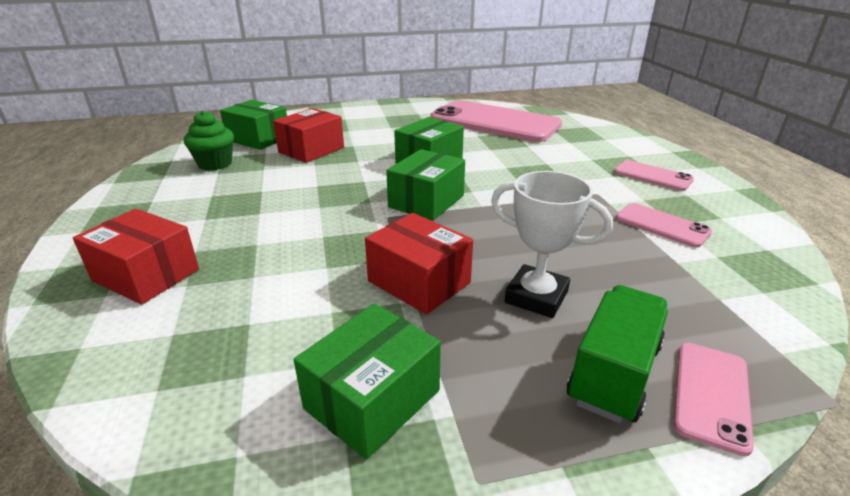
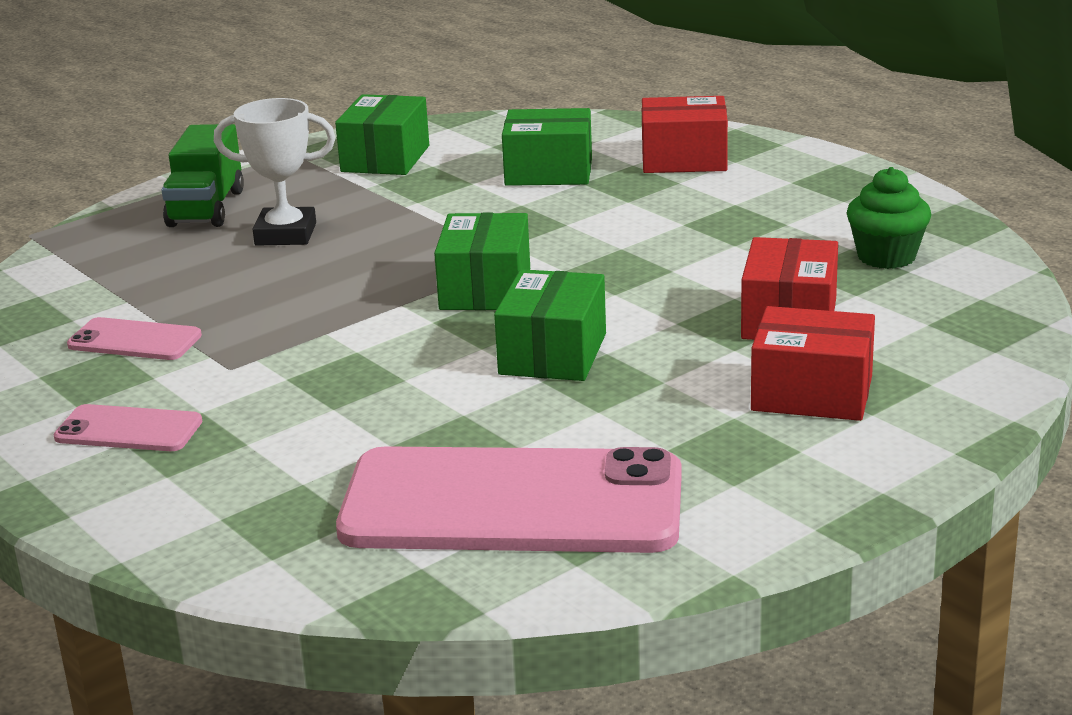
camera: 155 degrees right, 5 degrees down
green box [220,100,287,150] -> green box moved to [502,108,592,186]
red box [365,213,473,315] -> red box moved to [751,306,875,421]
pink phone [674,343,754,456] -> none

